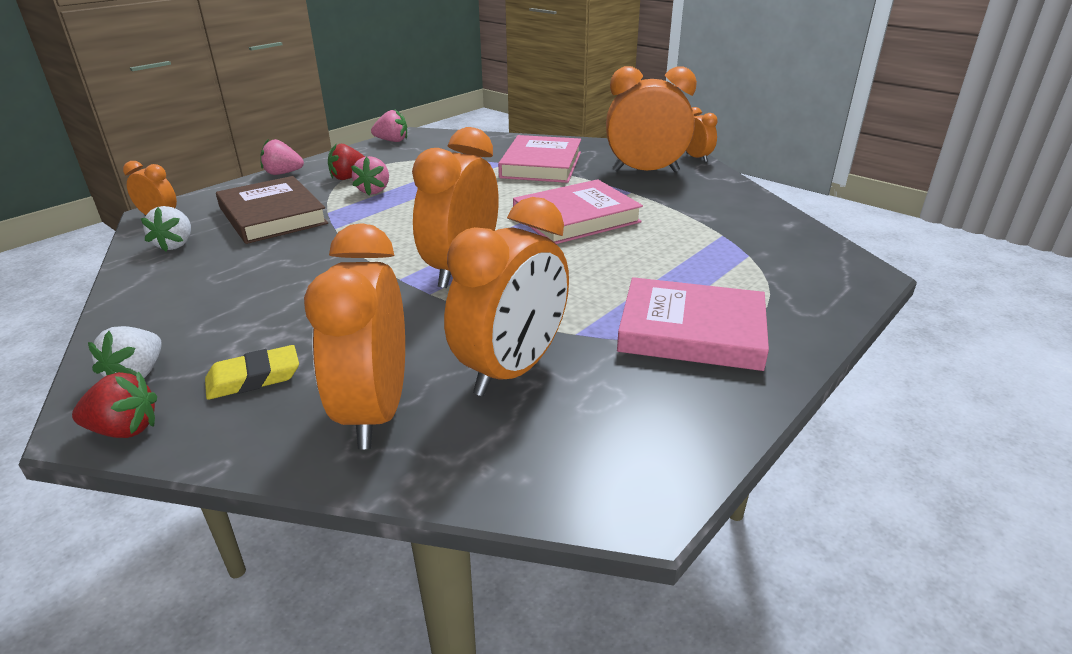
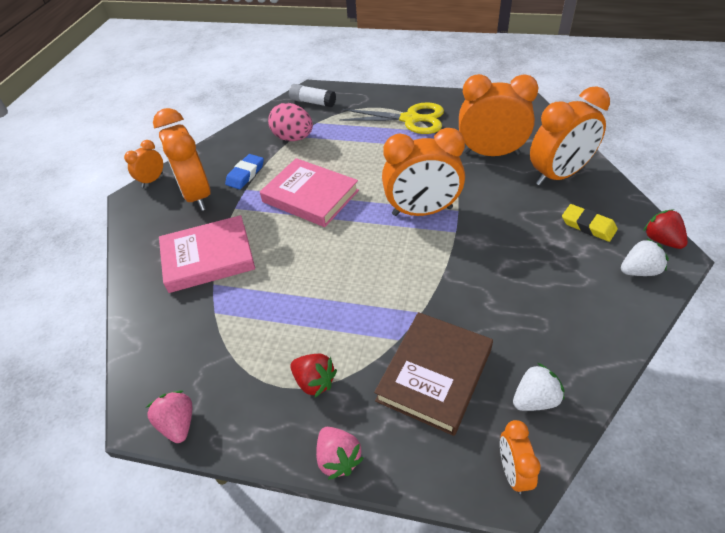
camera: 115 degrees left, 15 degrees up
pink strawberry [351,156,389,195] -> none
pink book [617,277,769,371] -> yellow scissors [339,102,444,134]
none -> blue eraser [225,154,264,189]
none -> pink egg [268,103,313,141]
none -> white glue stick [289,84,336,107]

